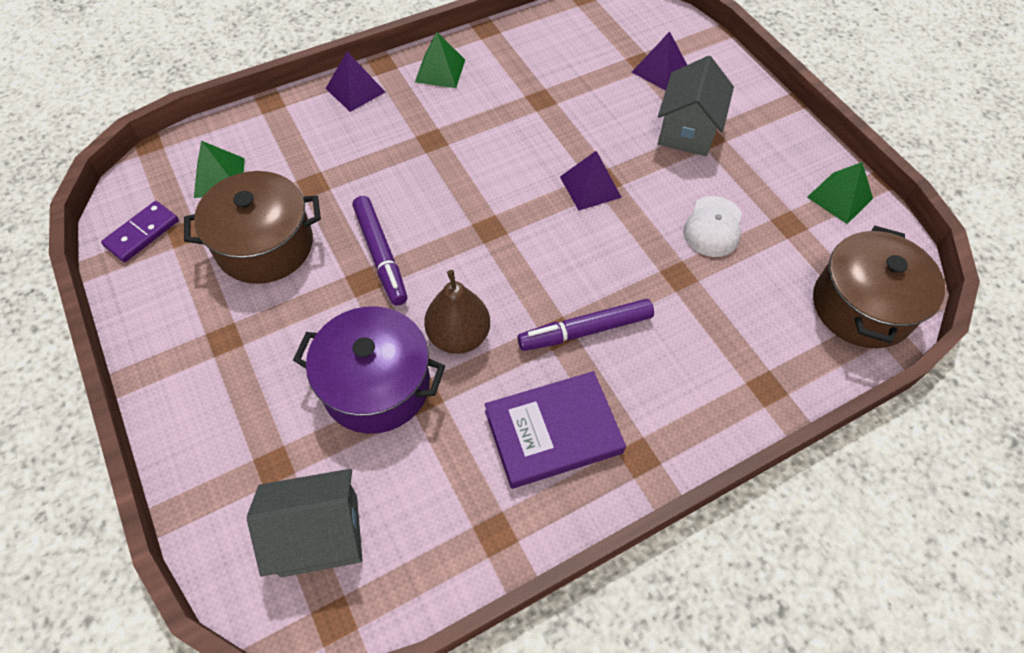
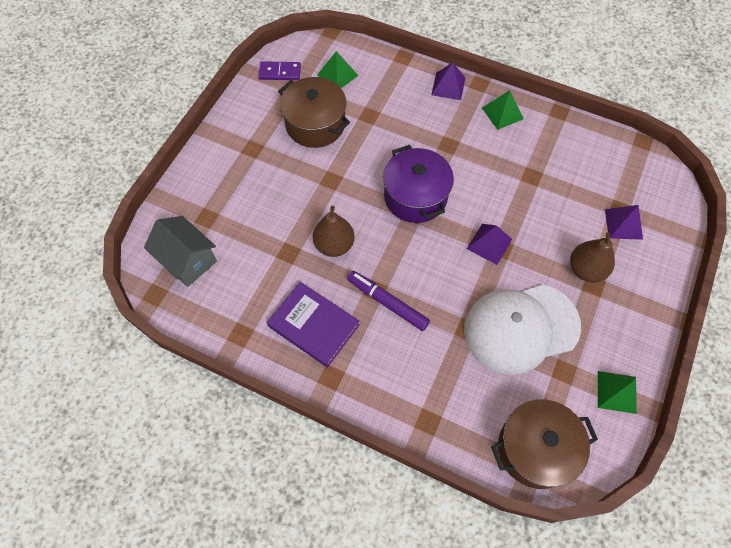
camera: 55 degrees right, 5 degrees up
purple pot [293,306,445,434] -> purple pot moved to [383,145,454,223]
purple marker [352,196,407,306] -> none
grey house [658,56,734,156] -> brown pear [570,232,615,282]
white cap [683,196,742,257] -> white cap [464,284,581,375], size x2.07

